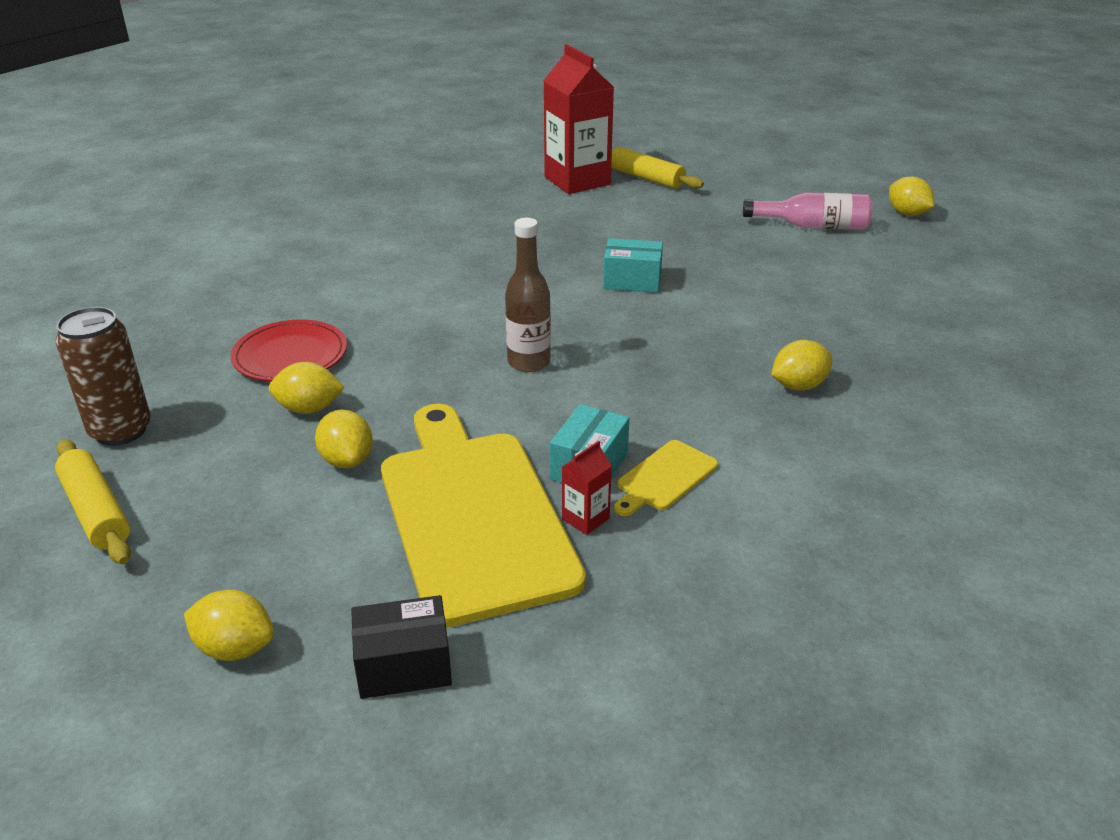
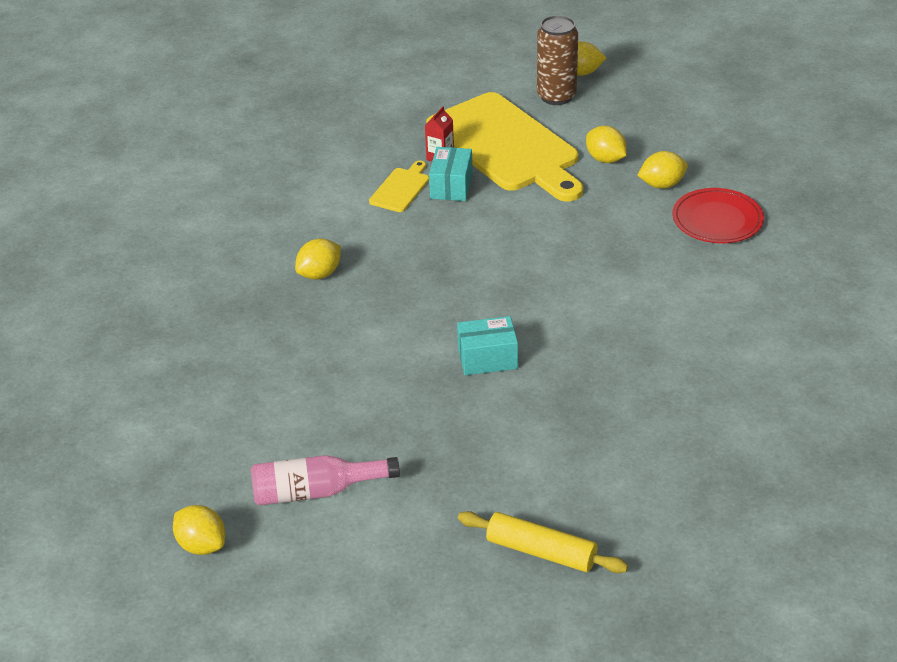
camera: 165 degrees right, 5 degrees up
yellow rolling pin [55,439,131,564] -> none
brown can [56,307,151,446] -> brown can moved to [537,15,578,105]
black box [351,595,452,699] -> none
brown bottle [505,218,551,372] -> none
red carton [543,44,614,194] -> none

